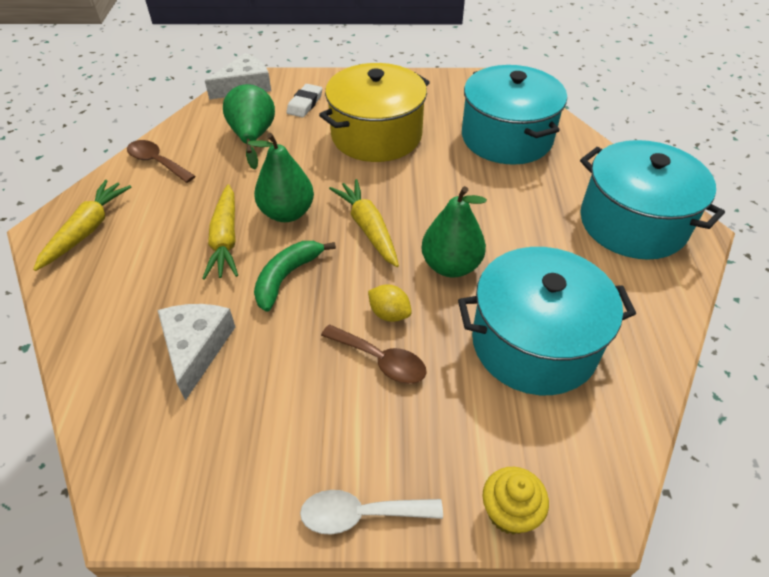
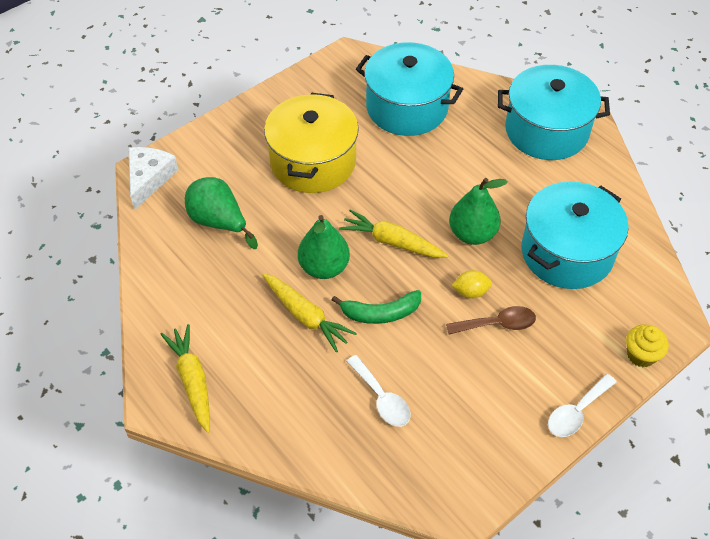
camera: 40 degrees left, 5 degrees up
brown spoon [127,140,195,183] -> none
white cheese [157,304,235,401] -> white spoon [346,355,411,427]
green banana [254,241,336,312] -> green banana turned 90 degrees counterclockwise [332,290,421,324]
white eraser [286,84,323,118] -> none

